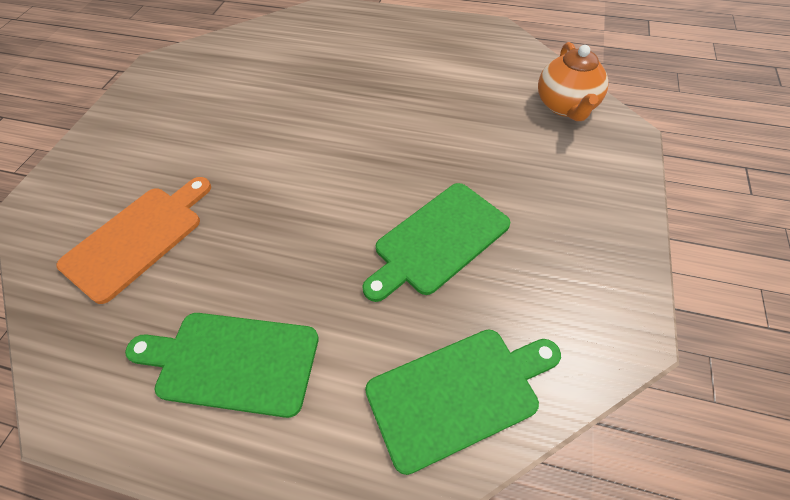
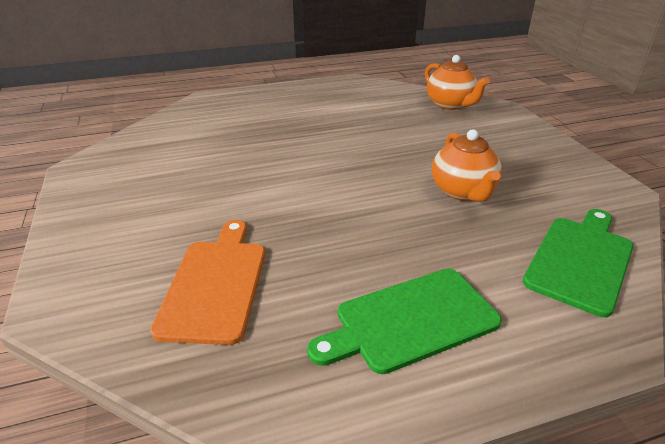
camera: 35 degrees left, 20 degrees down
green cutting board [362,183,510,302] -> orange teapot [432,129,502,202]

